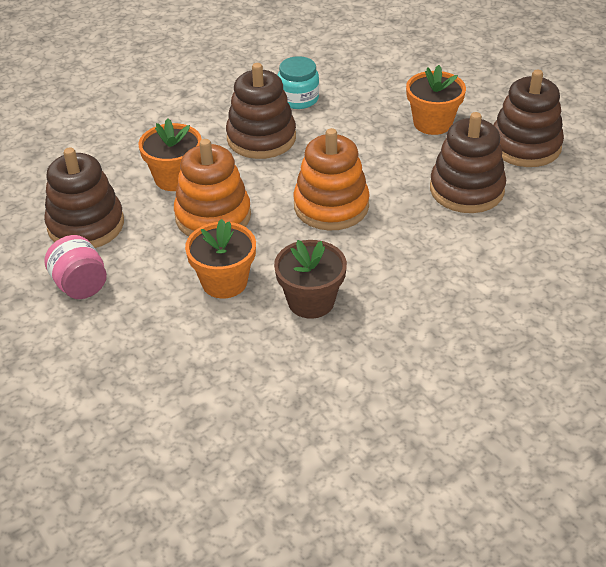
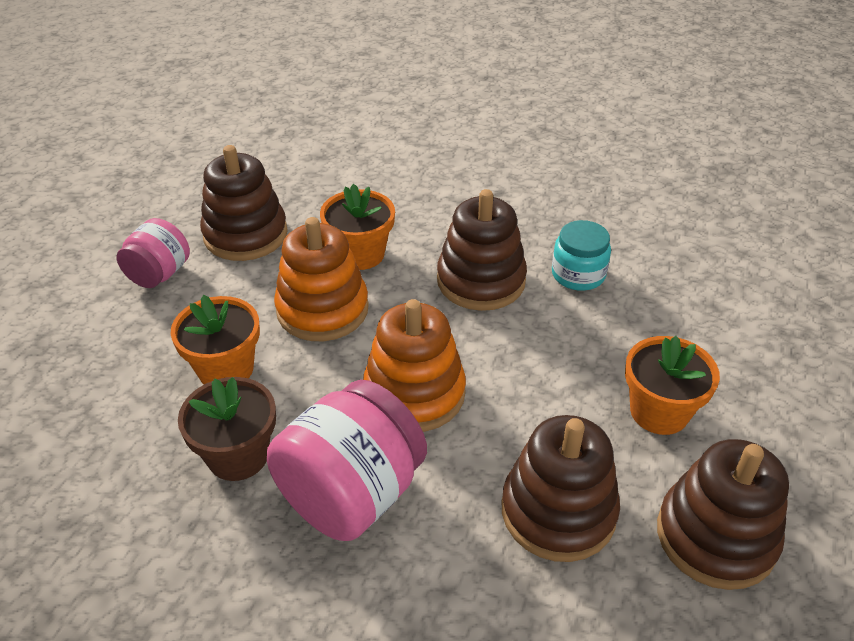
camera: 55 degrees right, 0 degrees up
none -> pink jar [267,380,427,541]

